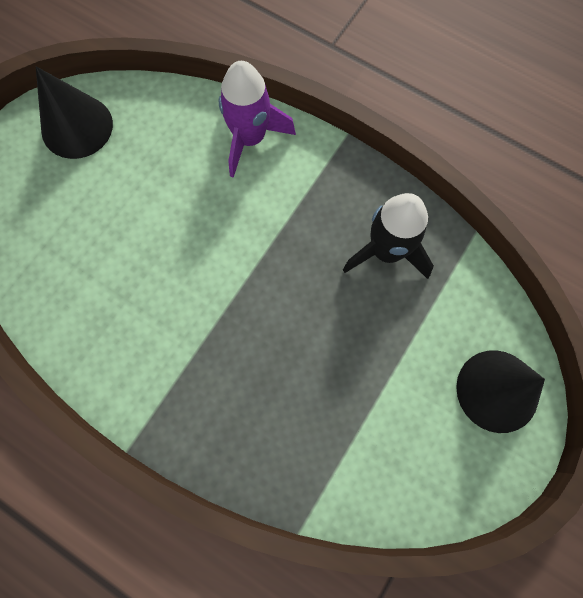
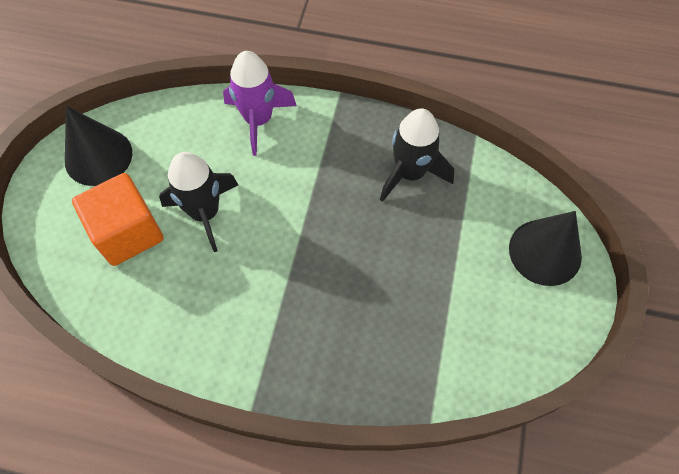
camera: 20 degrees left, 10 degrees down
none -> orange cube [72,173,164,266]
none -> black rocket [159,152,238,252]

